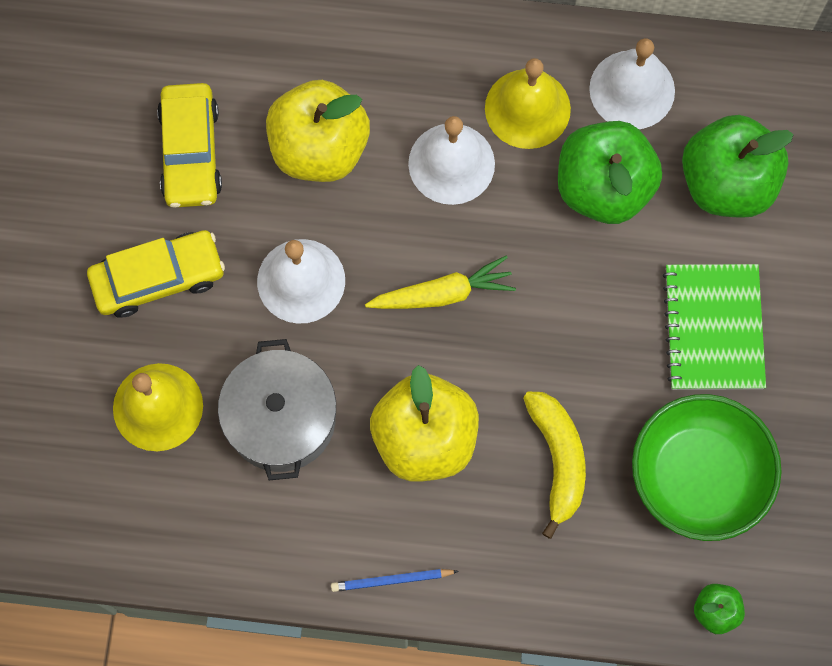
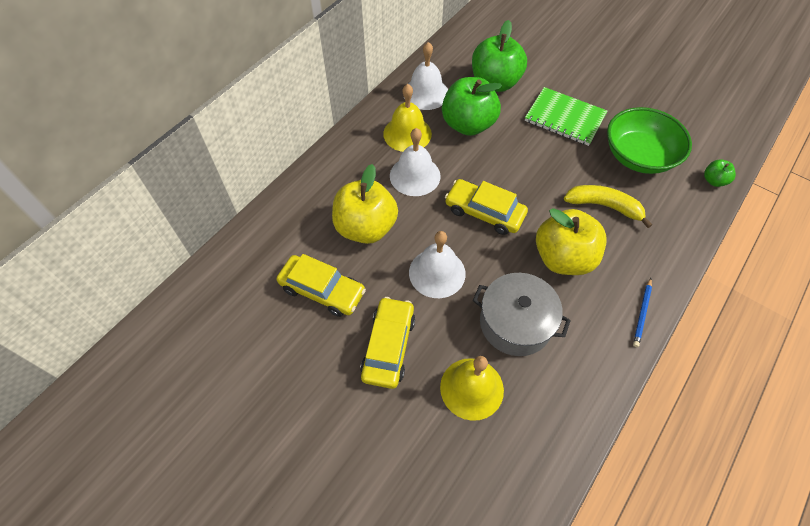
camera: 60 degrees left, 15 degrees down
yellow carrot [365,256,516,309] -> yellow car [445,179,528,235]

